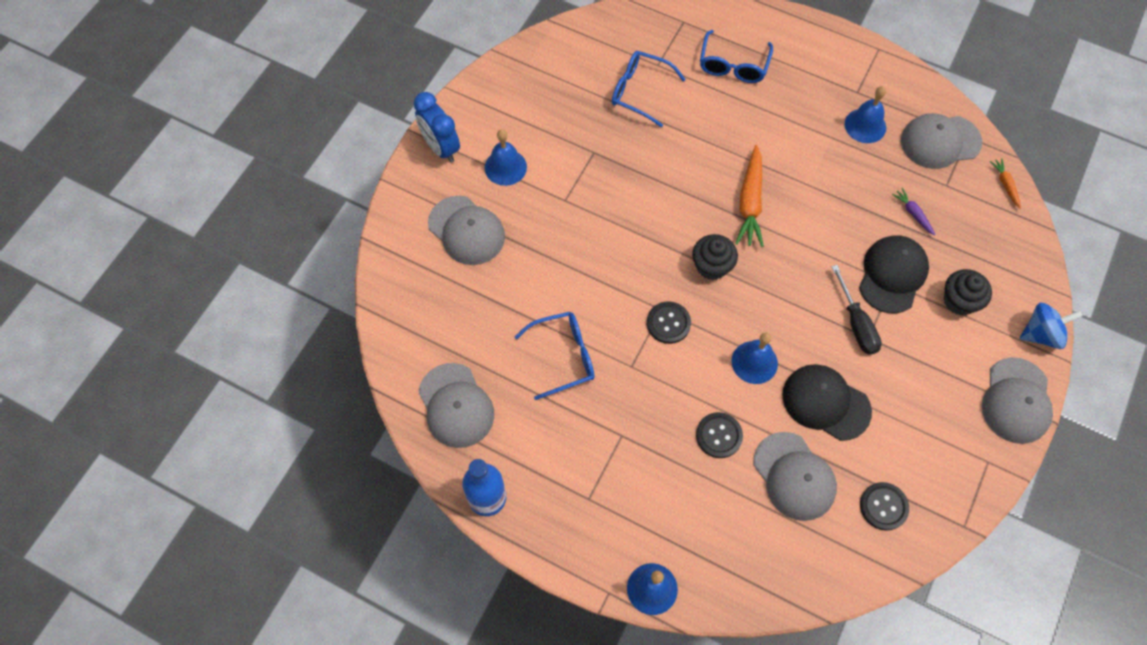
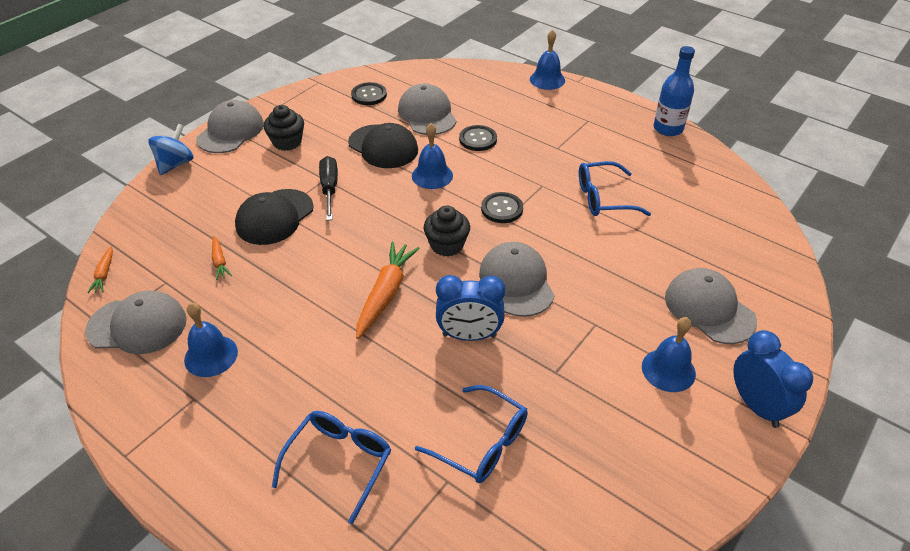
camera: 170 degrees left, 20 degrees down
grey cap [418,363,494,448] -> grey cap moved to [479,242,555,317]
purple carrot [892,188,936,235] -> orange carrot [212,236,232,280]
black cupcake [944,269,992,315] -> black cupcake moved to [264,105,304,151]
blue spinning top [1020,303,1082,349] -> blue spinning top turned 120 degrees clockwise [148,124,194,175]
none -> blue clock [436,275,505,341]

